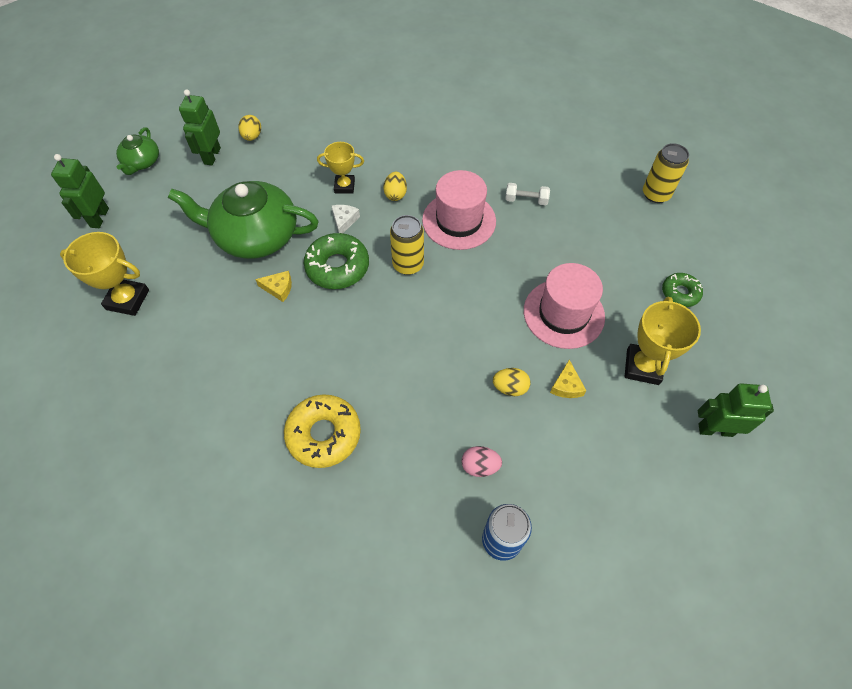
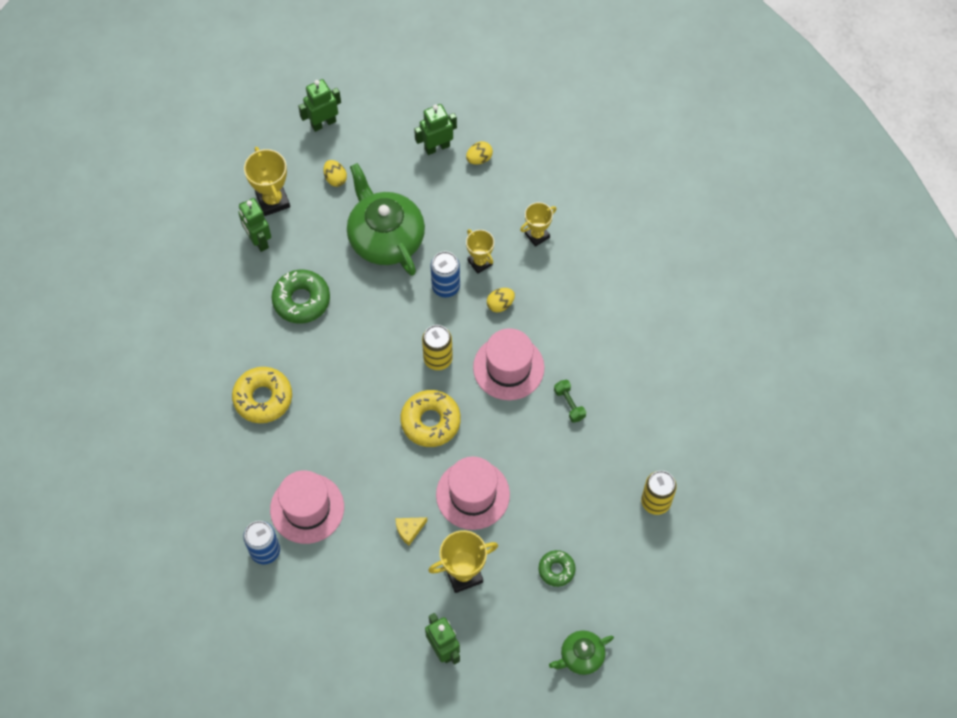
camera: 55 degrees right, 5 degrees up
green teapot [116,127,159,175] -> green teapot moved to [549,630,614,675]
yellow cheese [255,271,292,302] -> none
green donut [304,233,369,289] -> green donut moved to [271,269,330,324]
white cheese [331,205,360,233] -> blue can [430,251,460,297]
pink egg [462,446,502,477] -> pink hat [270,470,344,544]
yellow egg [493,368,531,396] -> yellow egg moved to [323,160,347,187]
white dumbbell [505,183,550,205] -> green dumbbell [554,380,586,423]
none -> green robot [238,198,271,252]
none -> yellow donut [400,390,461,447]
none -> yellow trophy [520,202,557,247]

